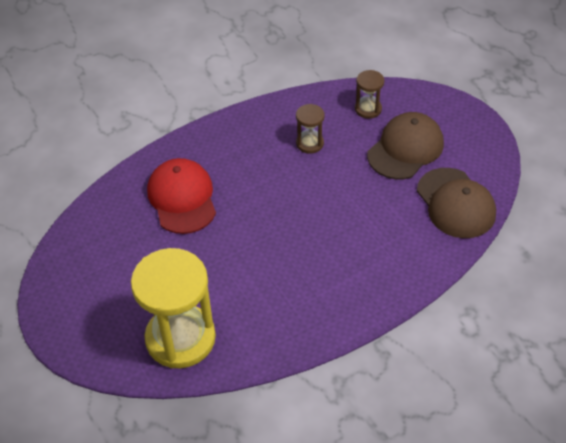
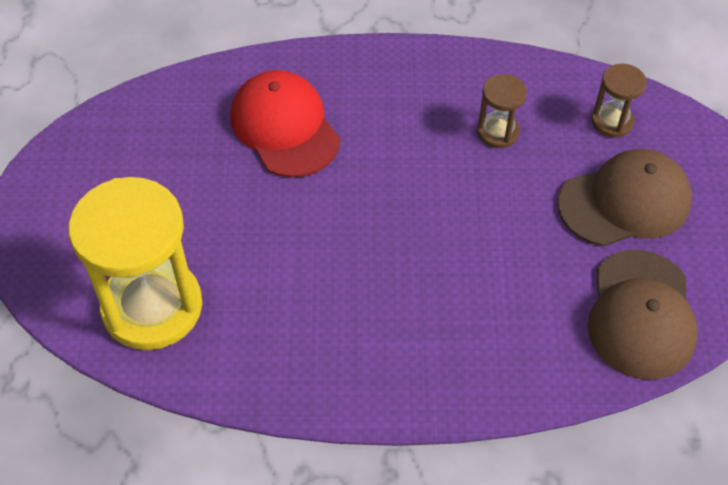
camera: 30 degrees right, 5 degrees up
red cap [147,158,216,234] -> red cap turned 45 degrees counterclockwise [230,70,340,178]

